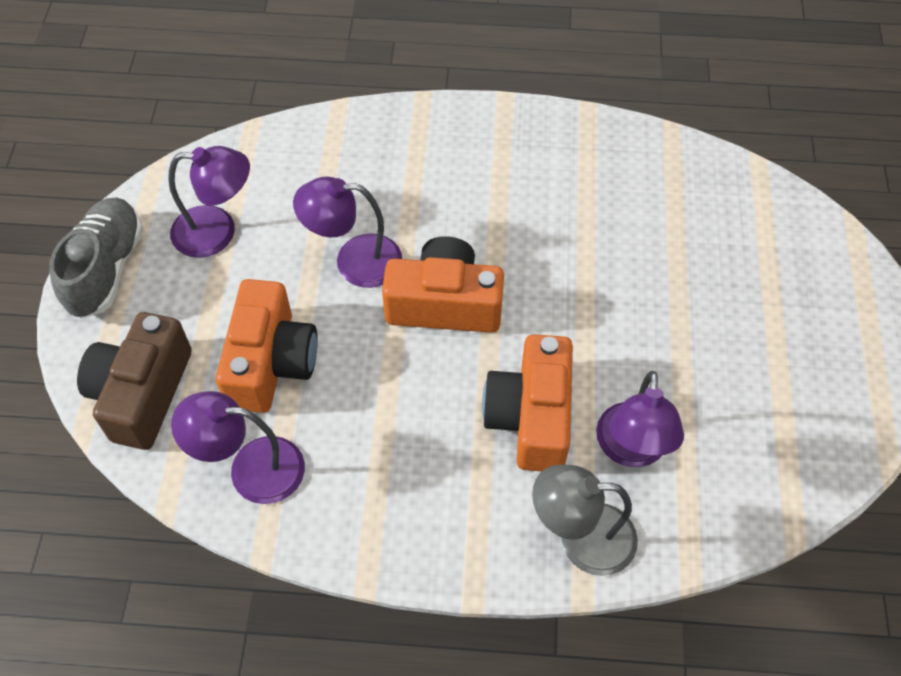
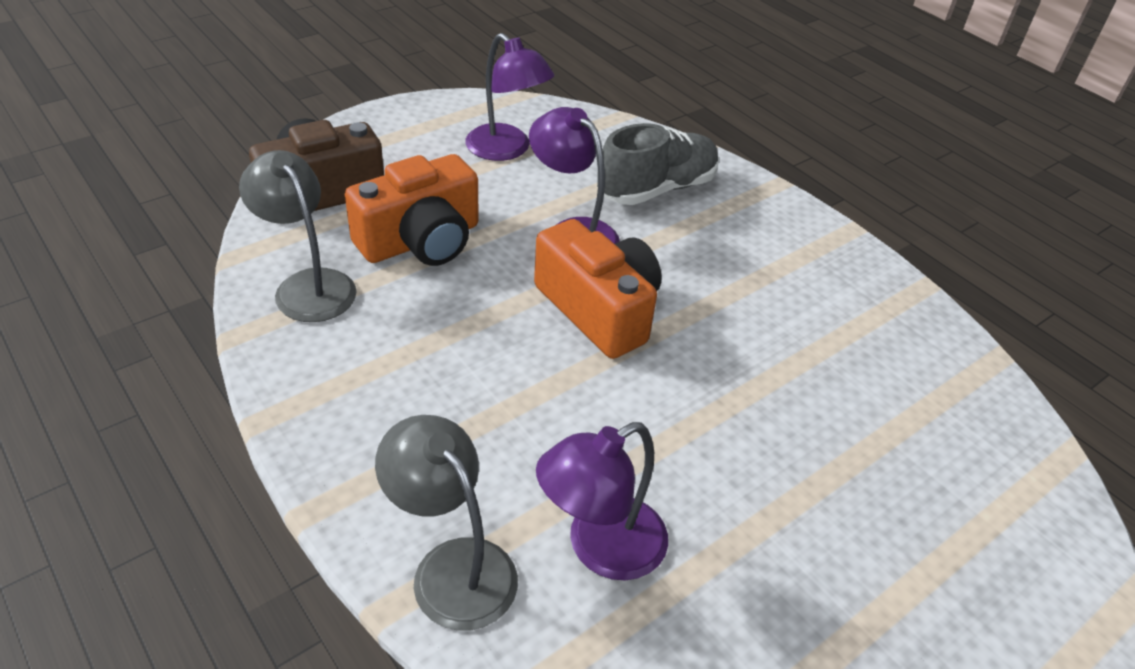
camera: 45 degrees right, 15 degrees down
grey shoe [50,198,143,318] -> grey shoe moved to [597,123,719,205]
purple lamp [171,391,305,504] -> grey lamp [239,150,357,322]
orange camera [482,334,573,471] -> none

